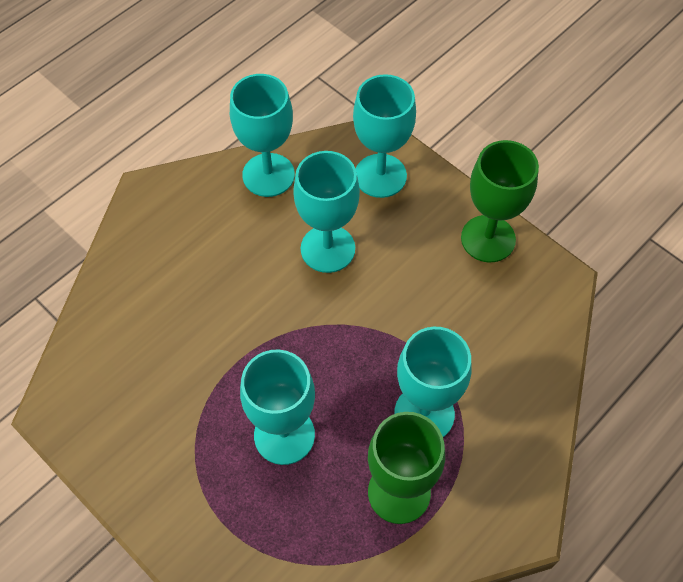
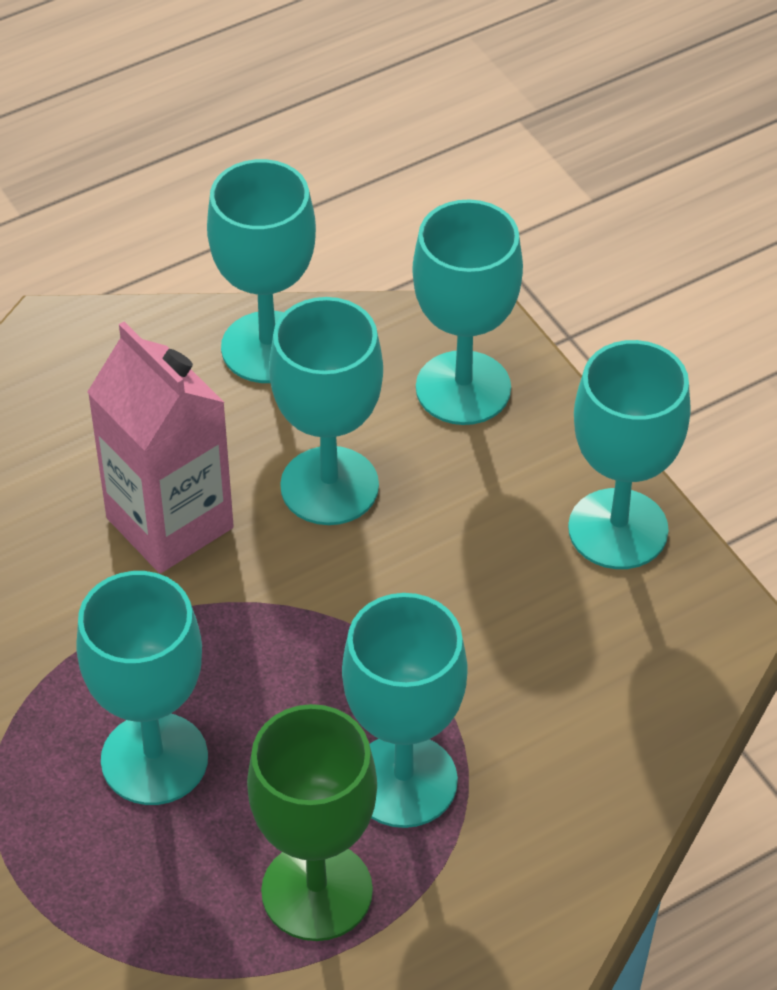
camera: 15 degrees right, 10 degrees down
green goblet [461,140,539,262] -> turquoise goblet [568,340,691,569]
none -> pink carton [87,322,234,573]

